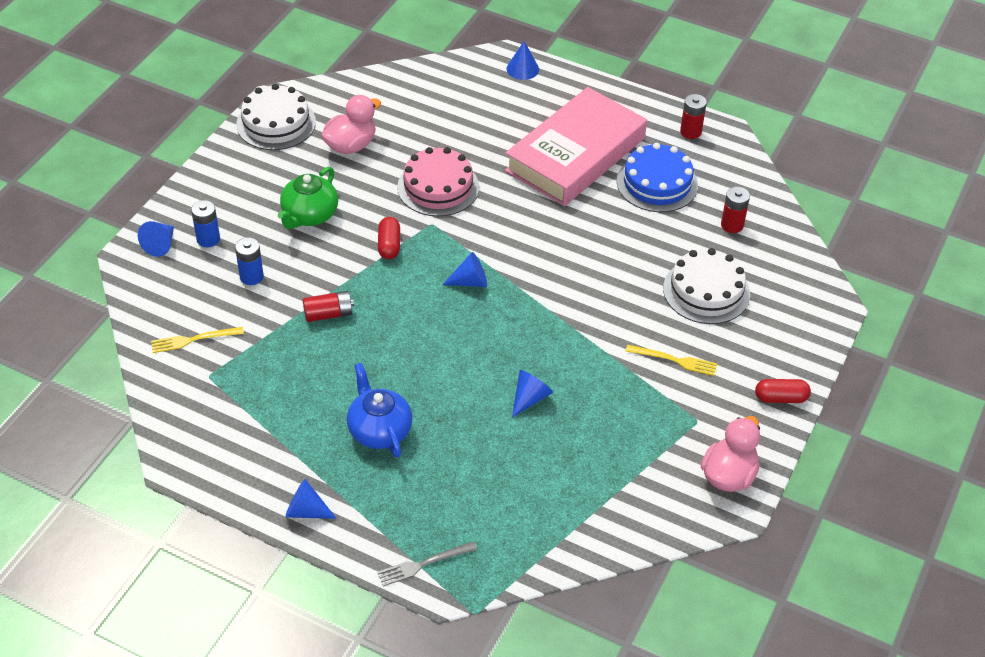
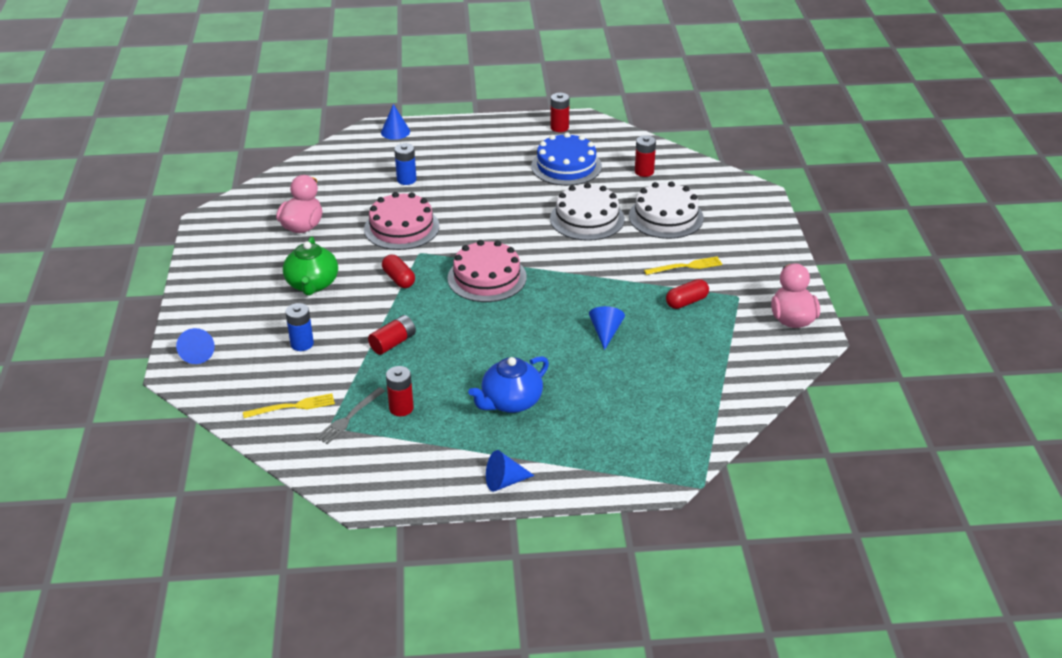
camera: 30 degrees left, 10 degrees down
yellow fork [151,327,244,353] -> yellow fork turned 150 degrees counterclockwise [243,393,335,418]
blue battery [191,200,220,247] -> blue battery moved to [394,143,417,185]
white cake [236,84,316,150] -> white cake moved to [550,183,625,241]
blue teapot [347,363,412,458] -> blue teapot turned 75 degrees counterclockwise [468,356,549,413]
grey fork [377,542,477,587] -> grey fork moved to [316,387,385,444]
blue cone [442,252,487,287] -> pink cake [447,240,527,302]
pink book [505,87,647,206] -> none
red capsule [755,379,811,403] -> red capsule moved to [666,279,709,309]
none -> red battery [386,366,414,416]

